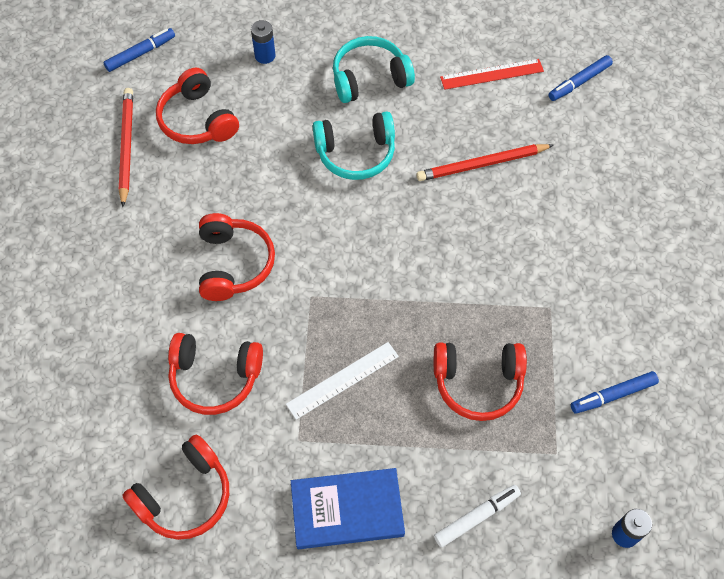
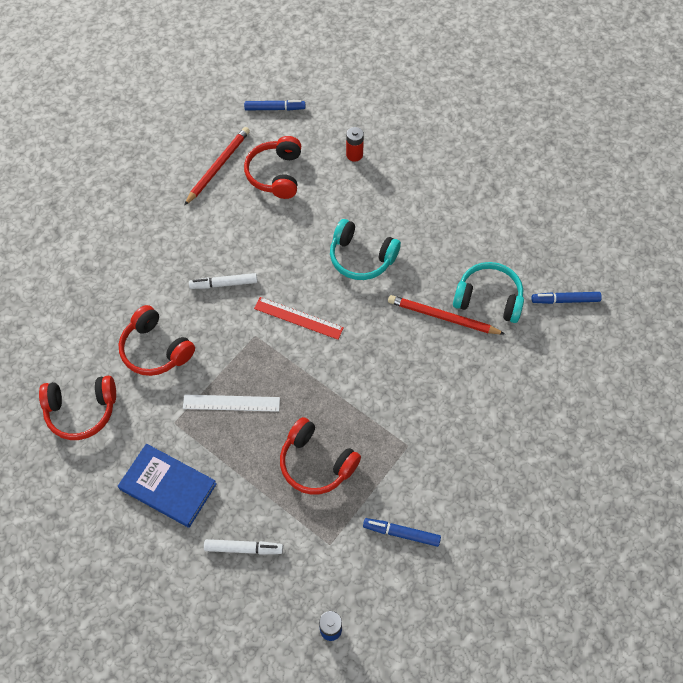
camera: 35 degrees right, 0 degrees up
red headphones [199,213,275,301] -> white marker [189,273,258,289]
blue battery [251,20,276,64] -> red battery [346,127,364,162]
turquoise headphones [333,36,415,103] -> turquoise headphones moved to [453,262,524,323]
red ruler [440,59,544,90] -> red ruler moved to [254,297,344,340]

